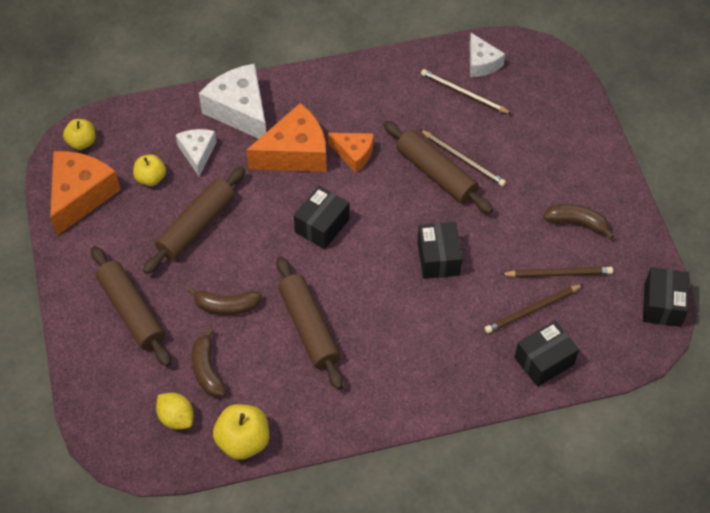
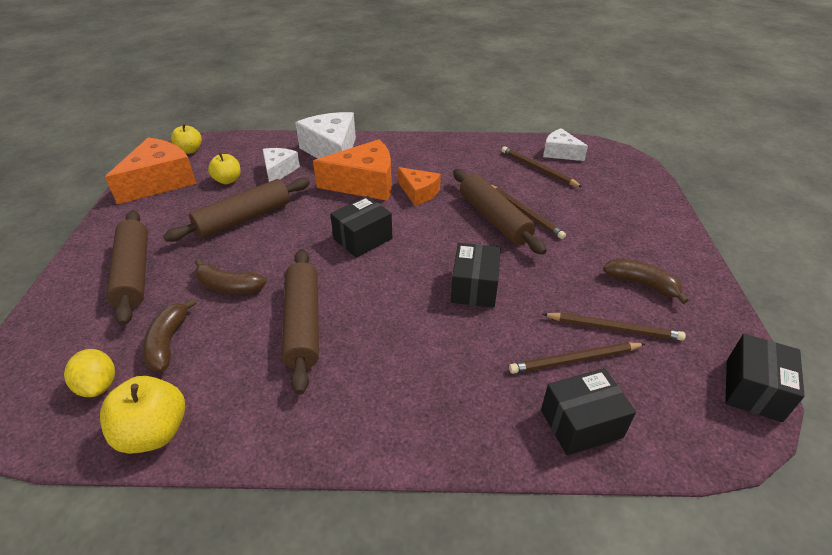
camera: 15 degrees right, 15 degrees down
white cheese [469,33,505,77] -> white cheese turned 135 degrees clockwise [543,128,588,161]

